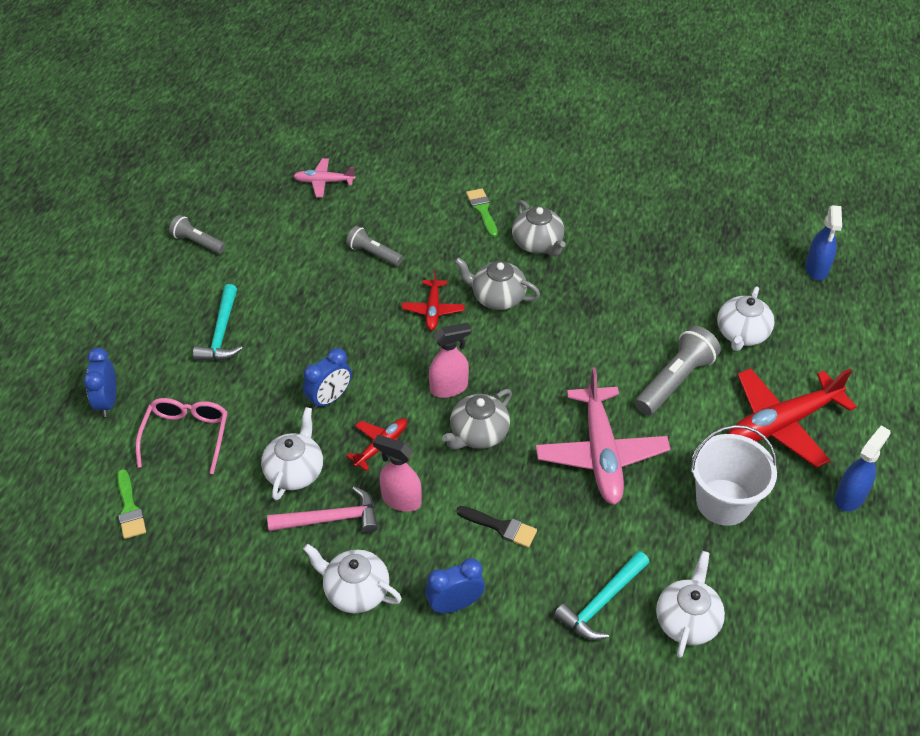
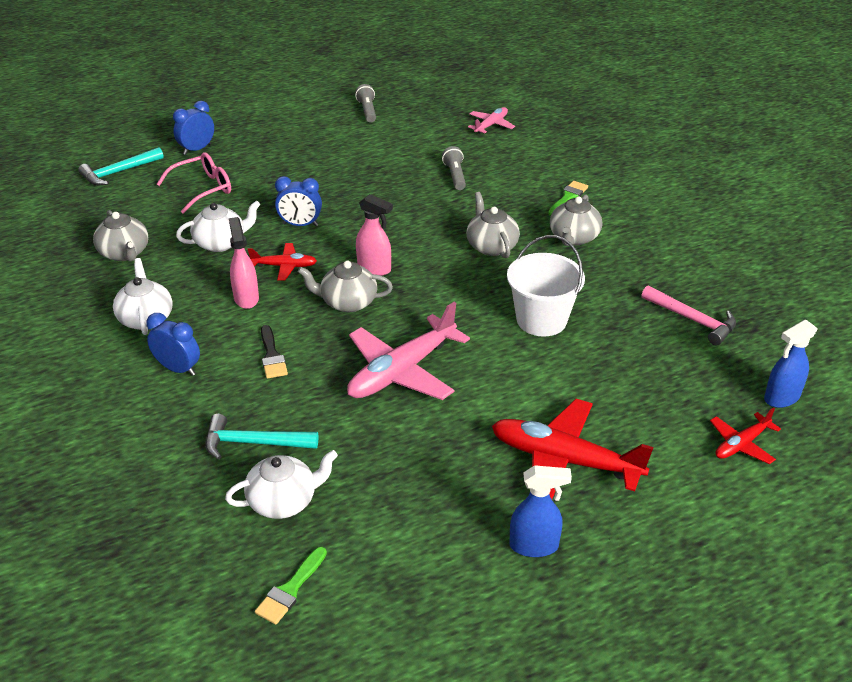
camera: 50 degrees right, 10 degrees down
green brush [117,469,146,539] -> green brush moved to [255,547,327,625]
turquoise hammer [193,284,243,360] -> turquoise hammer moved to [78,147,164,185]
pink hammer [267,486,378,533] -> pink hammer moved to [641,285,736,346]
pink plane [293,158,356,197] -> pink plane turned 75 degrees clockwise [468,107,515,134]
red plane [402,270,465,330] -> red plane moved to [710,407,781,464]
grey flashlight [635,326,721,416] -> none
white bucket [691,425,777,526] -> white bucket moved to [507,235,585,337]
white teapot [717,286,775,351] -> none
none -> grey teapot [93,210,148,261]

